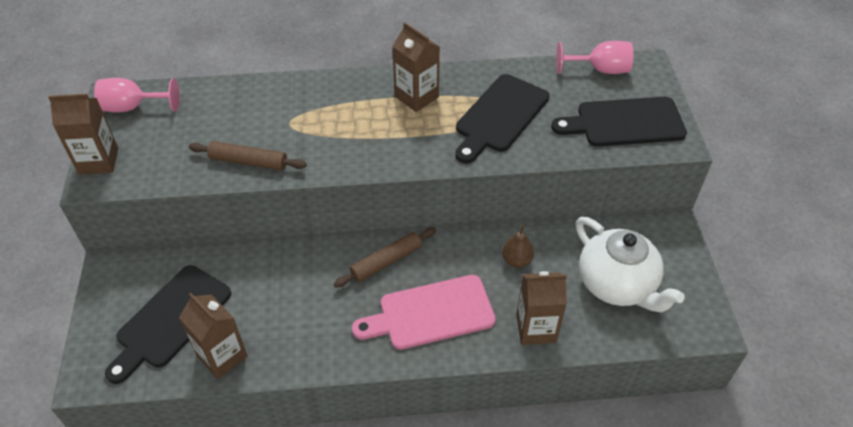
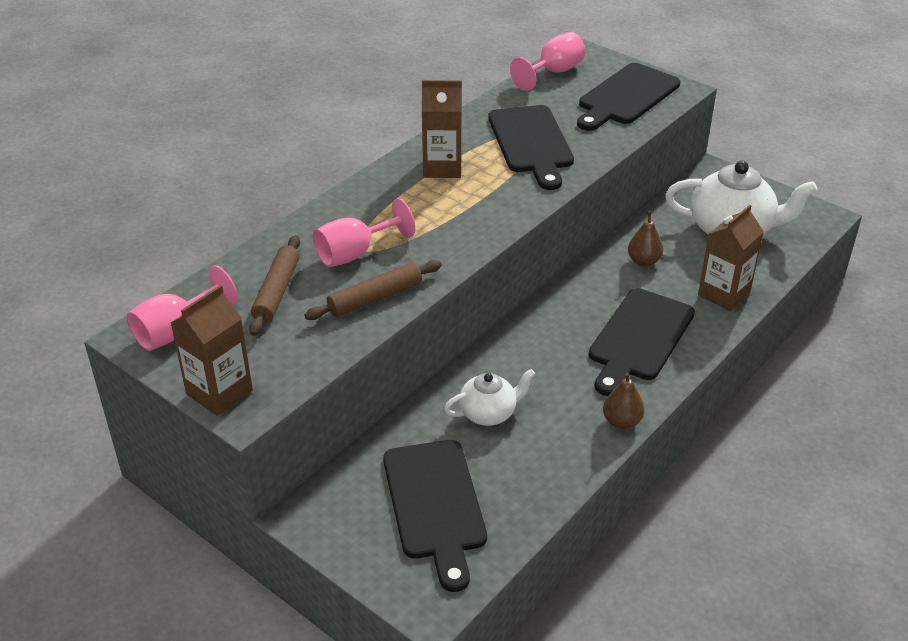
camera: 45 degrees left, 10 degrees down
brown carton [179,293,248,379] -> none
brown rolling pin [334,227,436,288] -> brown rolling pin moved to [249,235,300,336]
pink cutting board [352,275,496,350] -> black cutting board [589,288,695,396]
none -> pink goblet [313,198,415,267]
none -> white teapot [444,369,535,426]
none -> brown pear [603,372,644,429]

